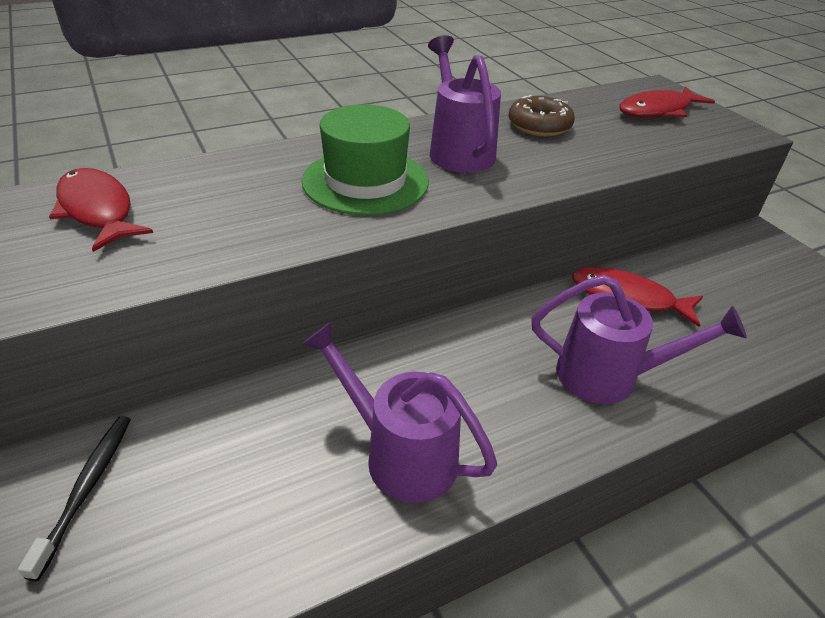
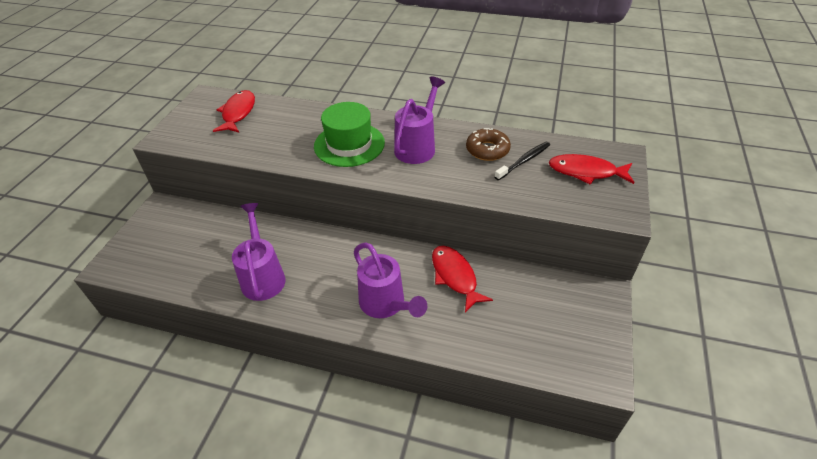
camera: 45 degrees right, 5 degrees up
black toothbrush [18,416,131,581] -> black toothbrush moved to [494,142,550,180]

